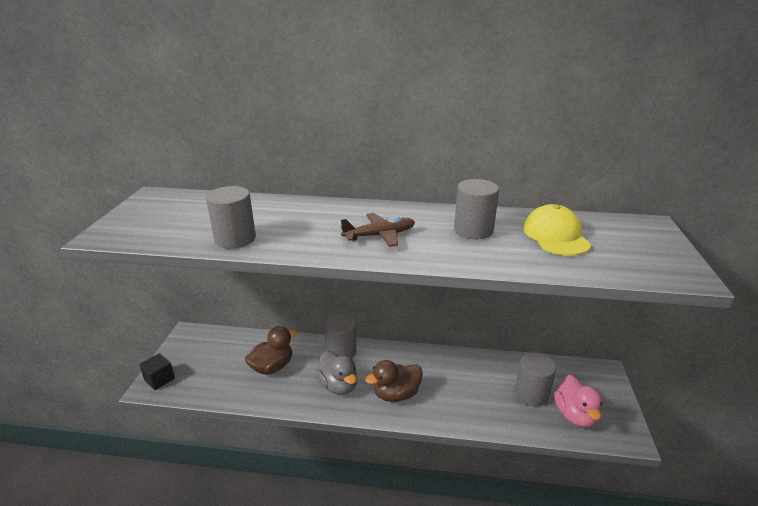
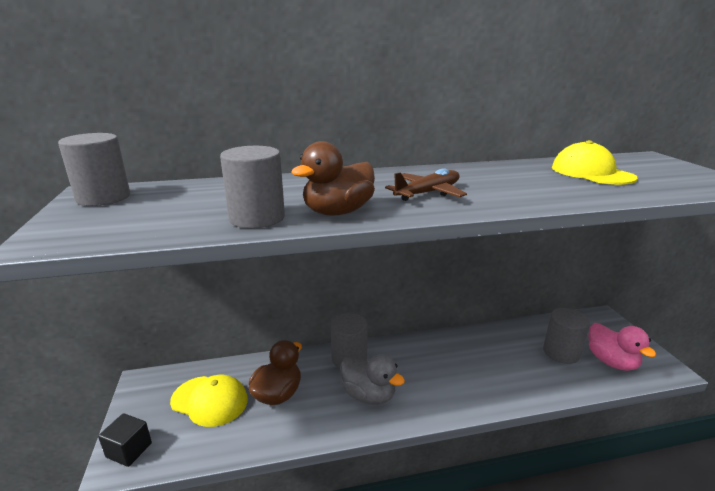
camera: 20 degrees left, 5 degrees down
brown duck [365,360,423,402] -> brown duck moved to [291,141,375,216]
grey cylinder [454,179,499,240] -> grey cylinder moved to [58,133,130,206]
none -> yellow cap [170,375,248,427]

